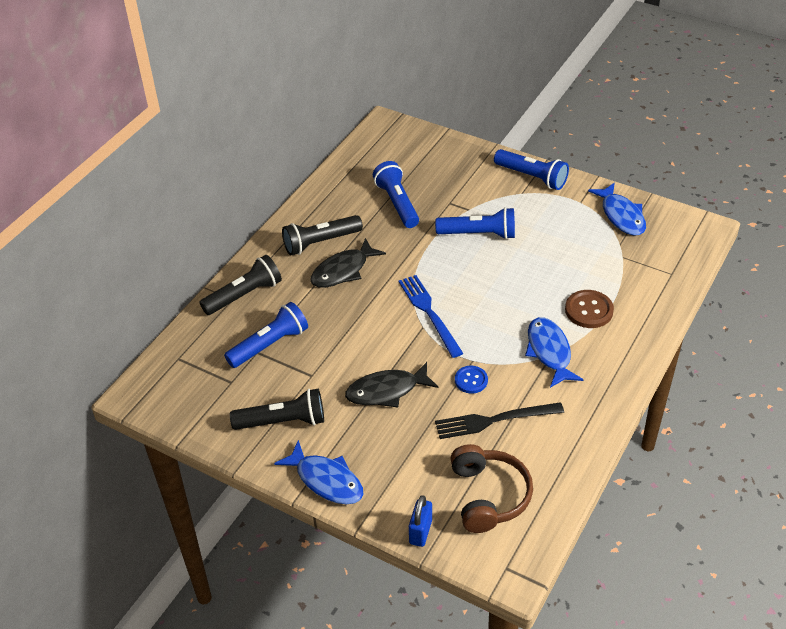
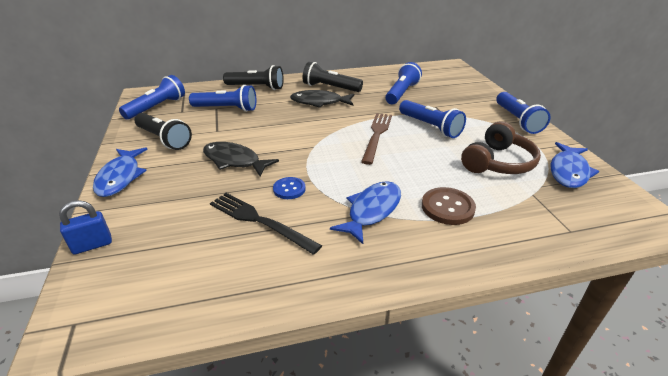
camera: 45 degrees right, 10 degrees down
blue fork [399,275,463,358] -> none
brown headphones [450,444,533,533] -> brown headphones moved to [461,121,541,174]
none -> blue flashlight [119,75,185,120]
none -> brown fork [361,113,392,165]

